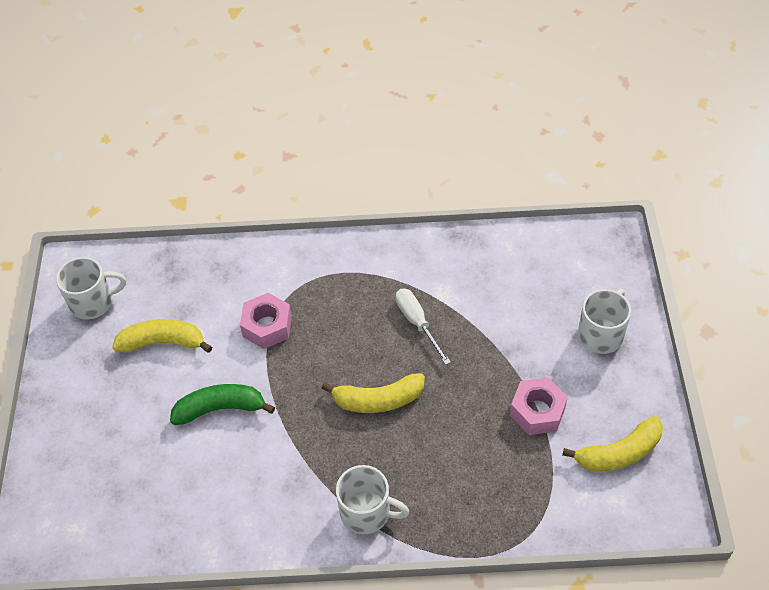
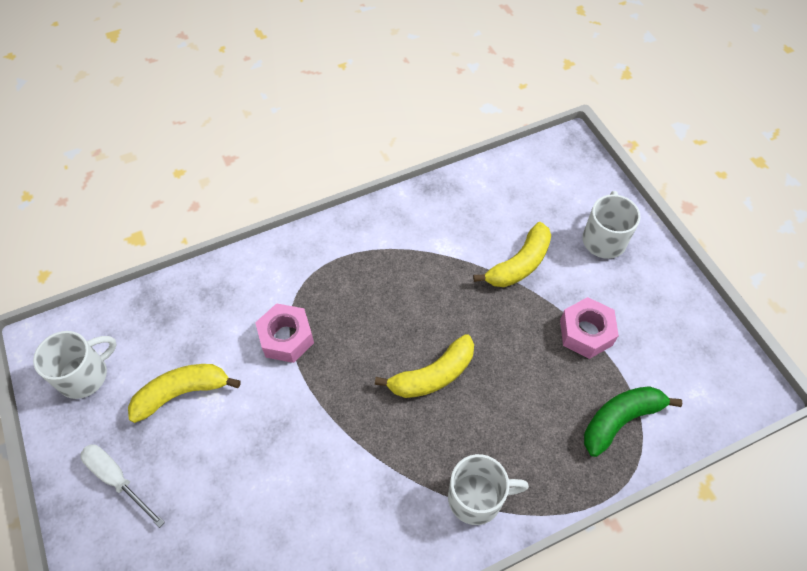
camera: 25 degrees left, 5 degrees up
green banana [170,384,275,425] -> green banana moved to [584,386,682,457]
white screwdriver [395,289,451,365] -> white screwdriver moved to [80,444,165,528]
yellow banana [562,416,663,471] -> yellow banana moved to [473,222,551,287]

